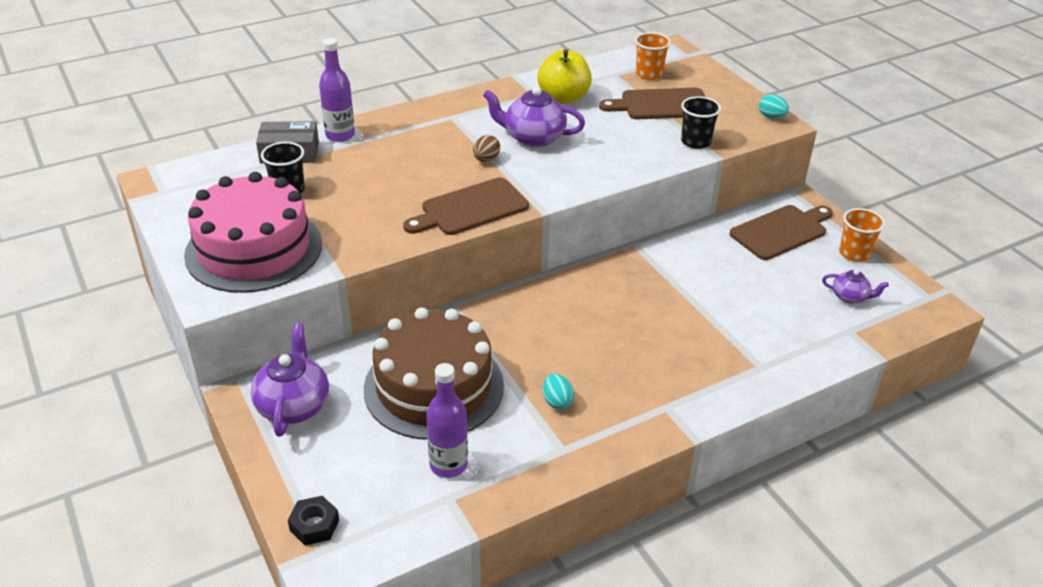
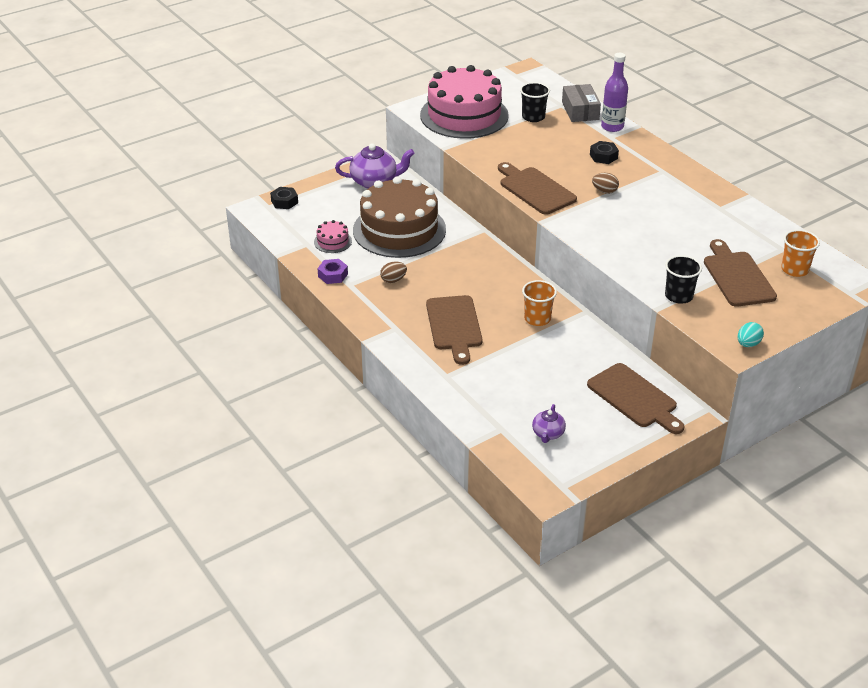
camera: 85 degrees right, 0 degrees up
purple bottle [427,363,468,478] -> pink cake [314,220,352,253]
purple teapot [483,86,585,147] -> none
yellow apple [538,49,592,104] -> none
turquoise egg [543,373,574,410] -> brown egg [380,262,407,283]
orange cup [839,208,885,262] -> orange cup moved to [522,280,557,326]
none -> purple nut [317,259,348,284]
none -> brown cutting board [426,295,483,365]
none -> black nut [590,141,619,164]

